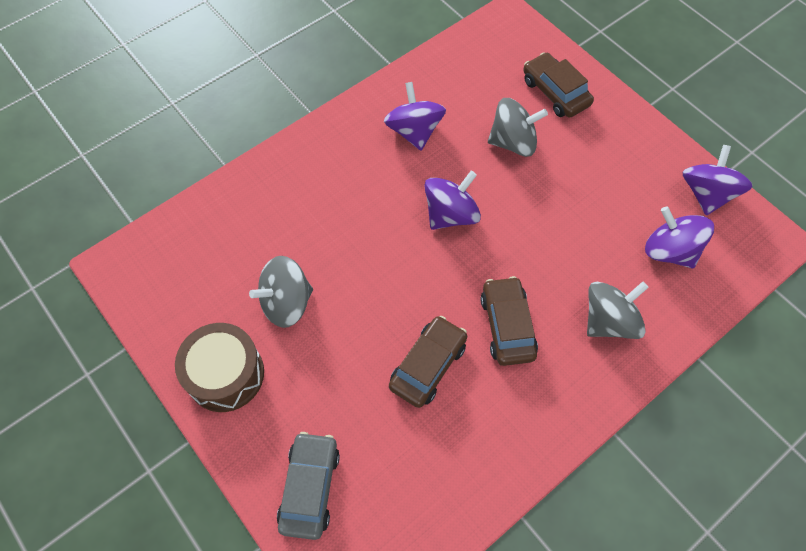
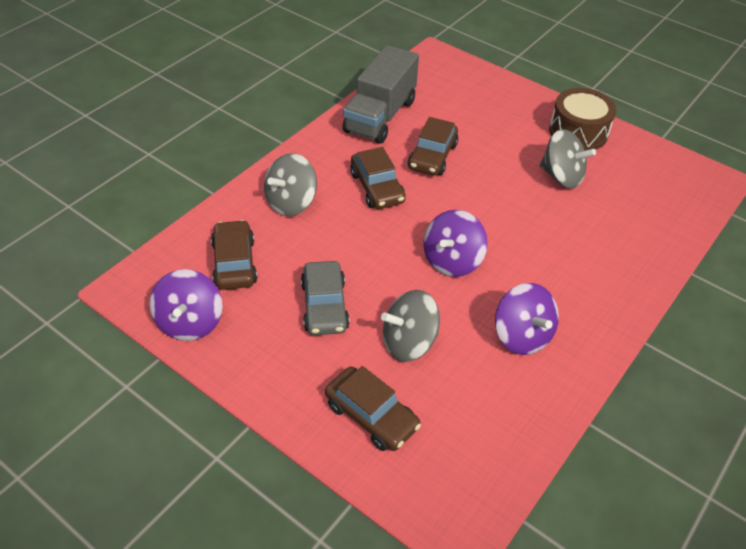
camera: 165 degrees right, 15 degrees down
grey spinning top [249,256,313,328] -> grey spinning top turned 75 degrees clockwise [540,129,596,188]
grey car [277,432,340,540] -> grey car moved to [301,261,350,335]
purple spinning top [645,206,714,268] -> brown car [211,220,257,290]
none -> grey truck [342,45,419,144]

